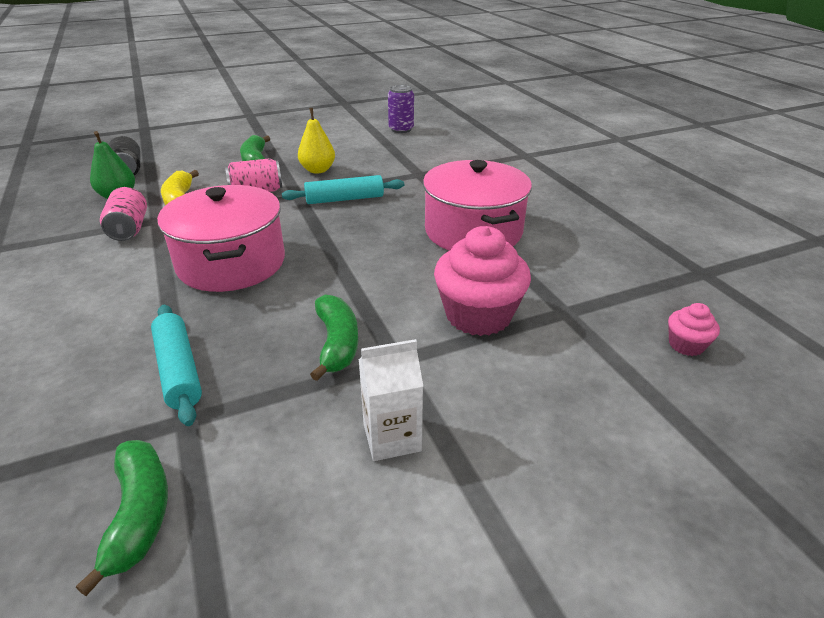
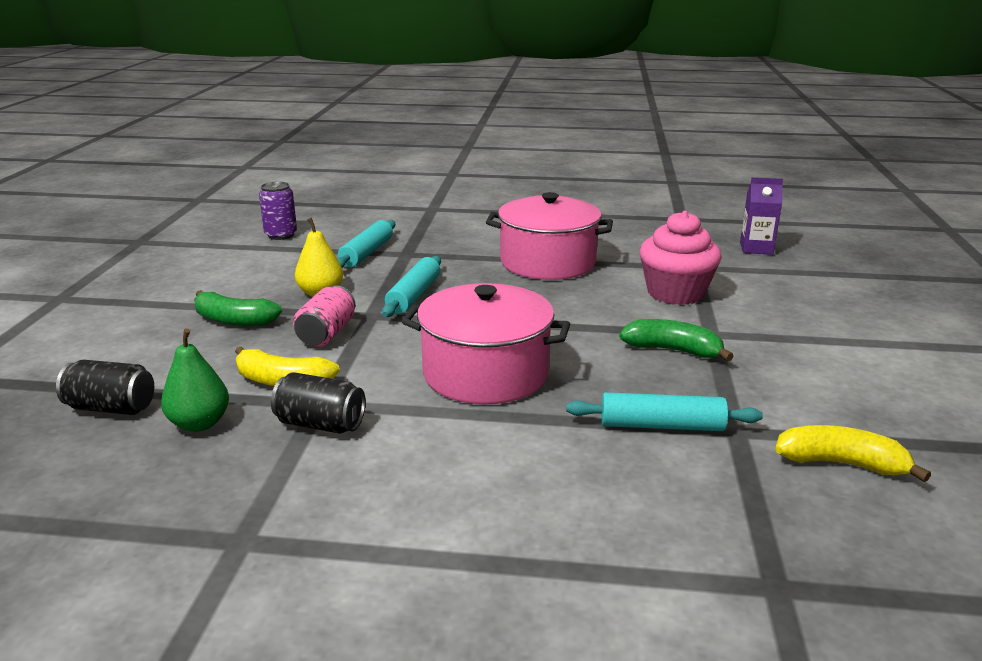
camera: 60 degrees left, 10 degrees down
green banana [76,440,168,596] -> yellow banana [775,425,931,482]
pink can [100,187,147,241] -> black can [271,372,365,434]
white carton [359,339,423,461] -> none
pink cupcake [668,303,720,356] -> purple carton [740,177,783,255]
none -> turquoise rolling pin [337,220,395,268]

